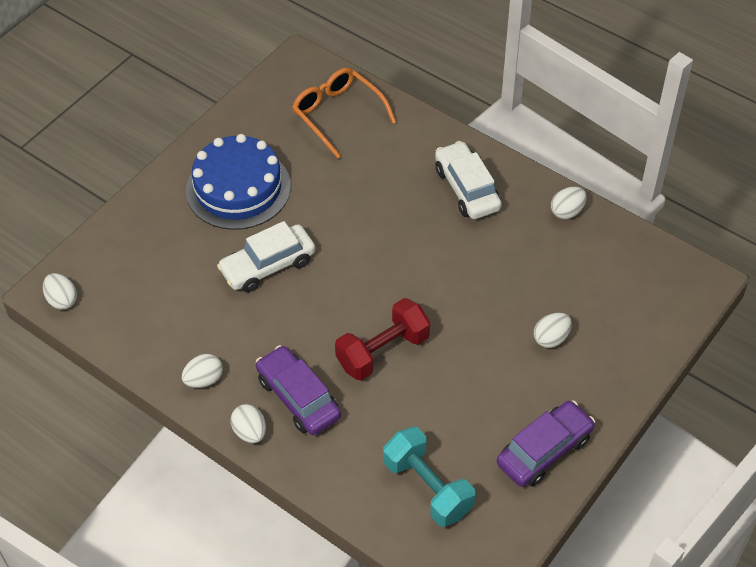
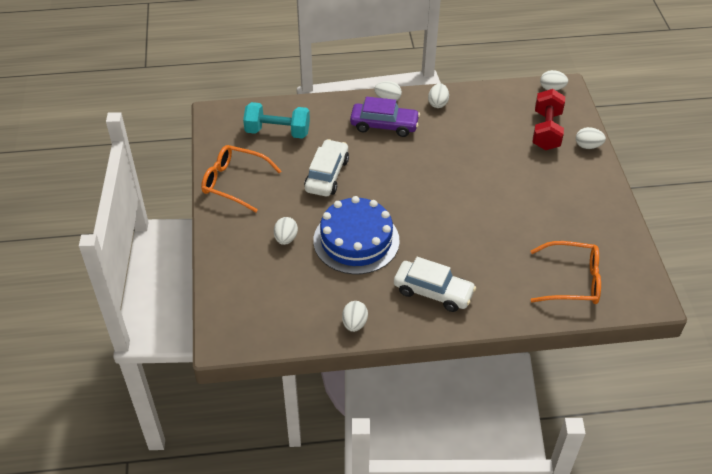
camera: 135 degrees right, 5 degrees down
blue cake [186,134,291,230] -> blue cake moved to [313,196,400,274]
white car [217,221,315,292] -> white car moved to [304,139,349,196]
red dumbbell [335,298,430,380] -> red dumbbell moved to [532,89,565,150]
purple car [497,400,595,487] -> orange glasses [201,145,281,212]
none -> white egg [576,127,606,149]

